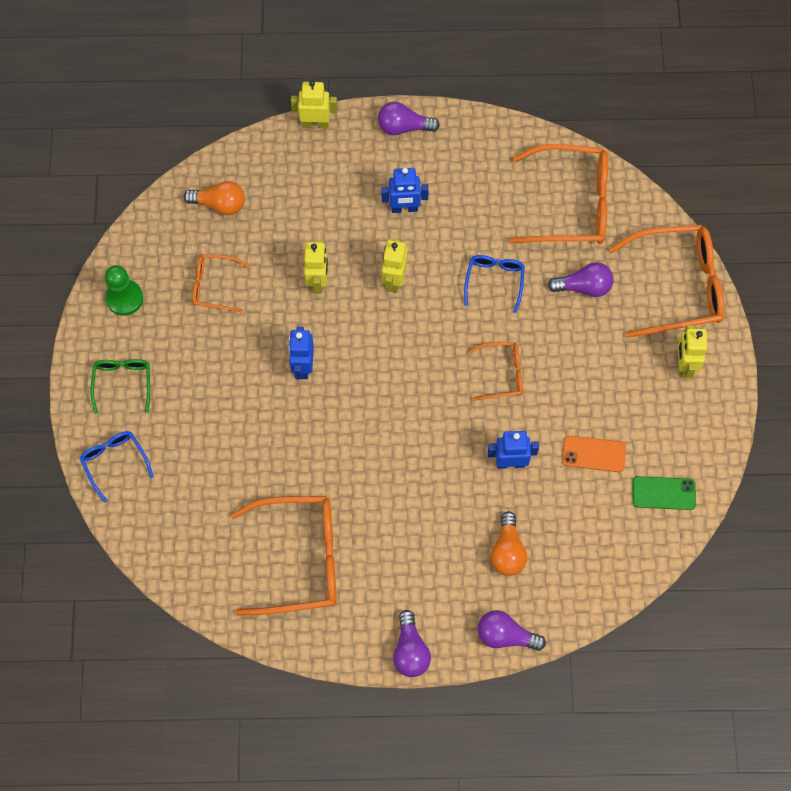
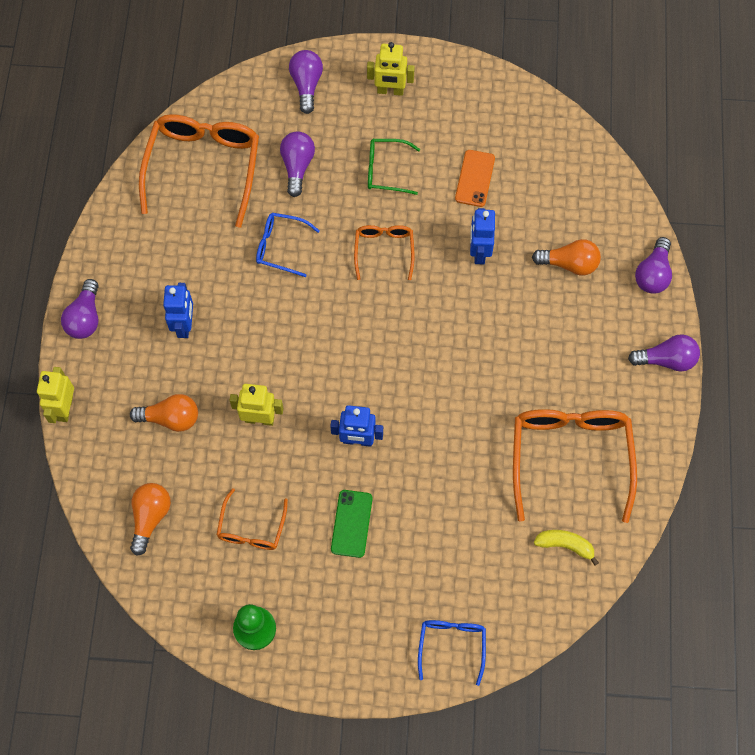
camera: 85 degrees left, 0 degrees up
blue glasses [80,431,154,503] -> blue glasses turned 120 degrees clockwise [418,620,486,686]
green glasses [91,359,150,414] -> green glasses moved to [368,139,420,195]
yellow robot [382,239,407,293] -> none
orange glasses [609,225,725,338] -> purple light bulb [289,50,323,114]
green phone [633,476,696,510] -> green phone moved to [331,490,373,558]
none -> orange light bulb [130,394,198,432]
none -> yellow banana [534,530,599,566]

